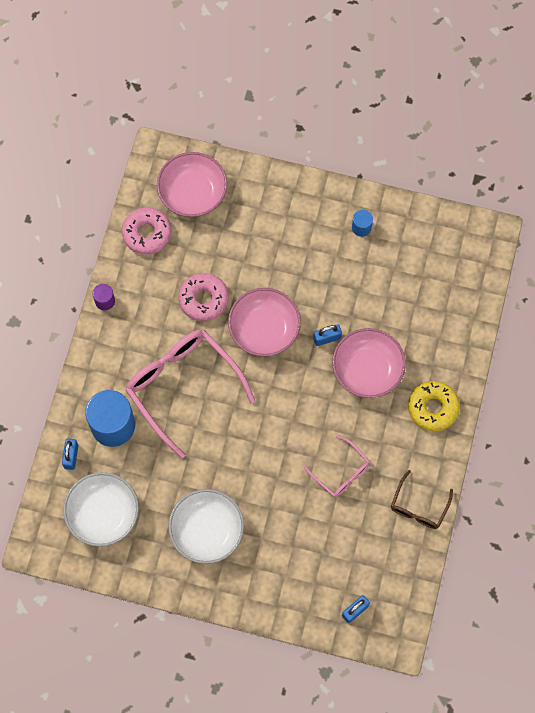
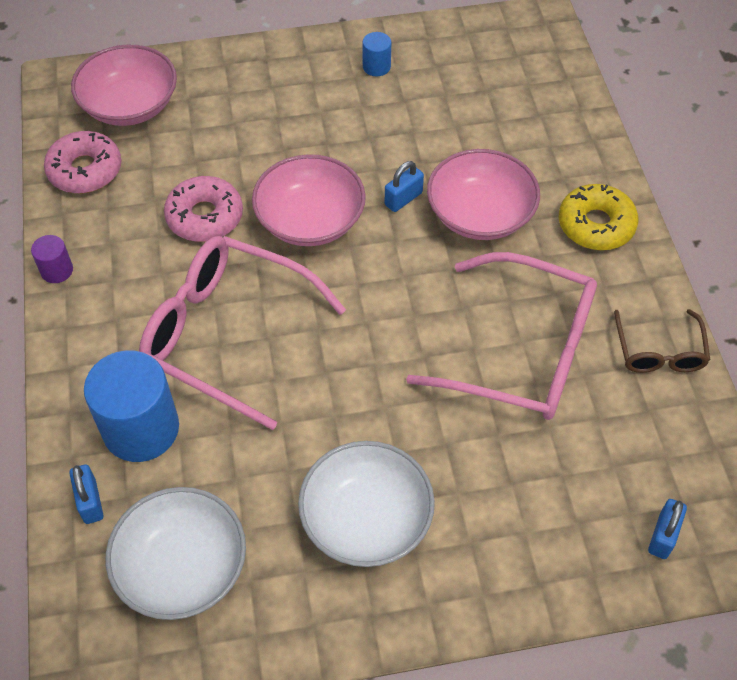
camera: 25 degrees left, 15 degrees down
pink glasses [304,435,370,497] -> pink glasses [406,252,597,420], size x1.97

